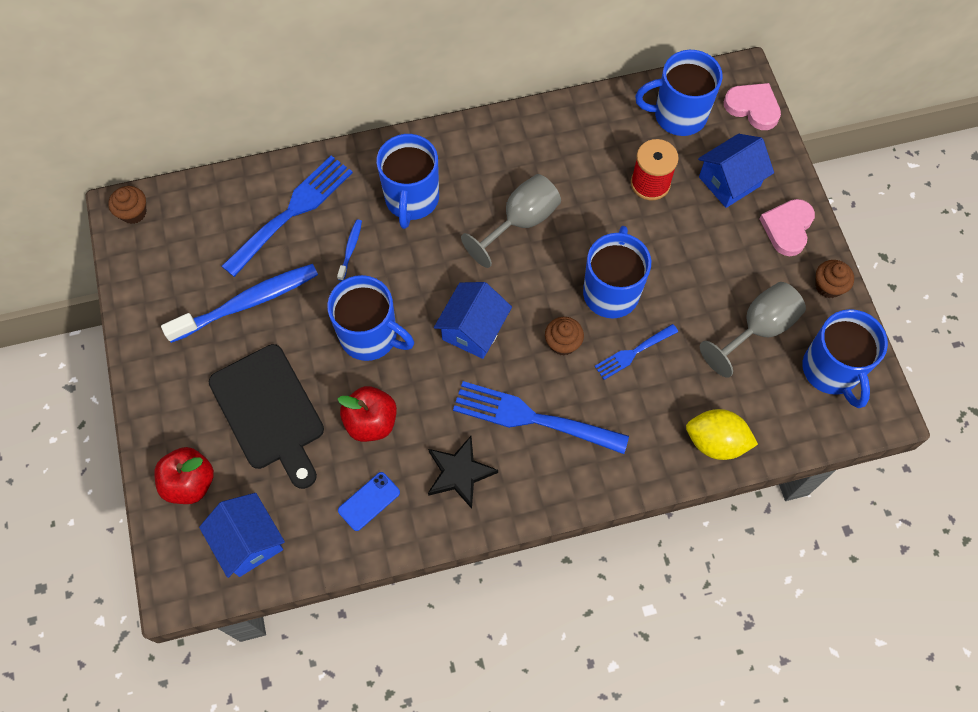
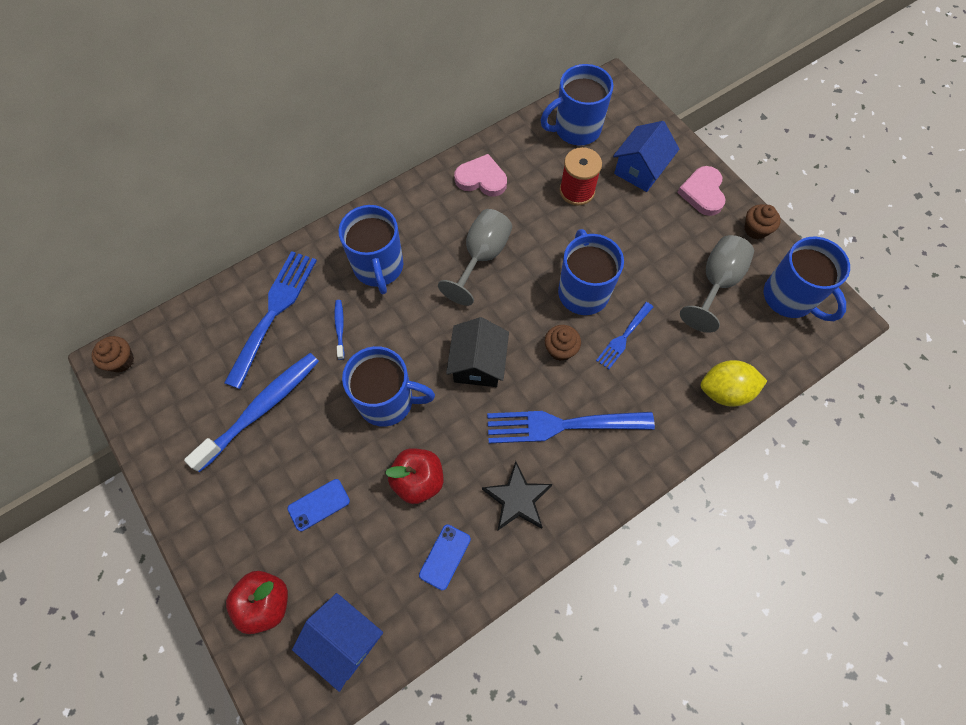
camera: 20 degrees left, 0 degrees up
black cutting board [209,344,324,489] -> blue phone [287,479,350,531]
blue house [434,282,512,359] -> black house [446,317,509,387]
pink heart [724,83,781,130] -> pink heart moved to [454,154,507,196]

